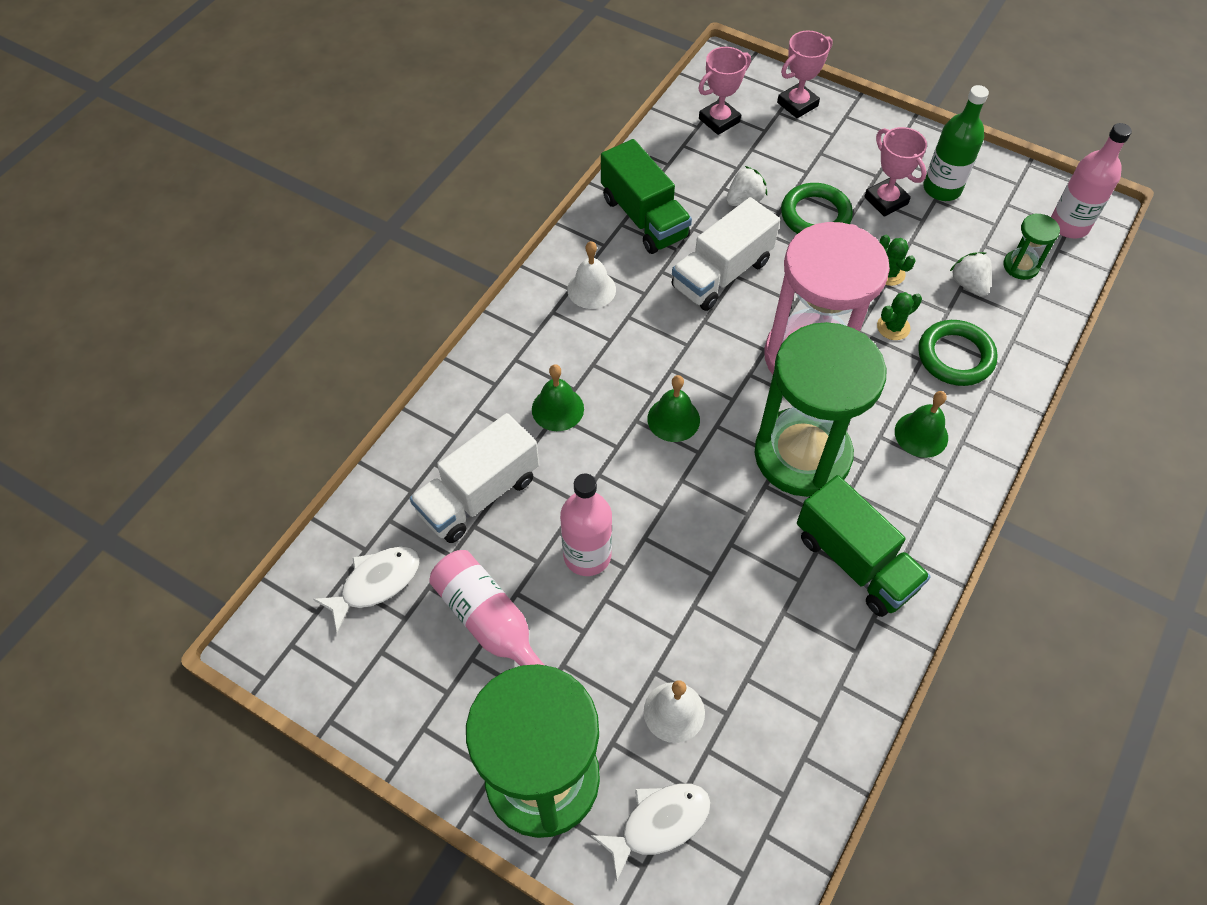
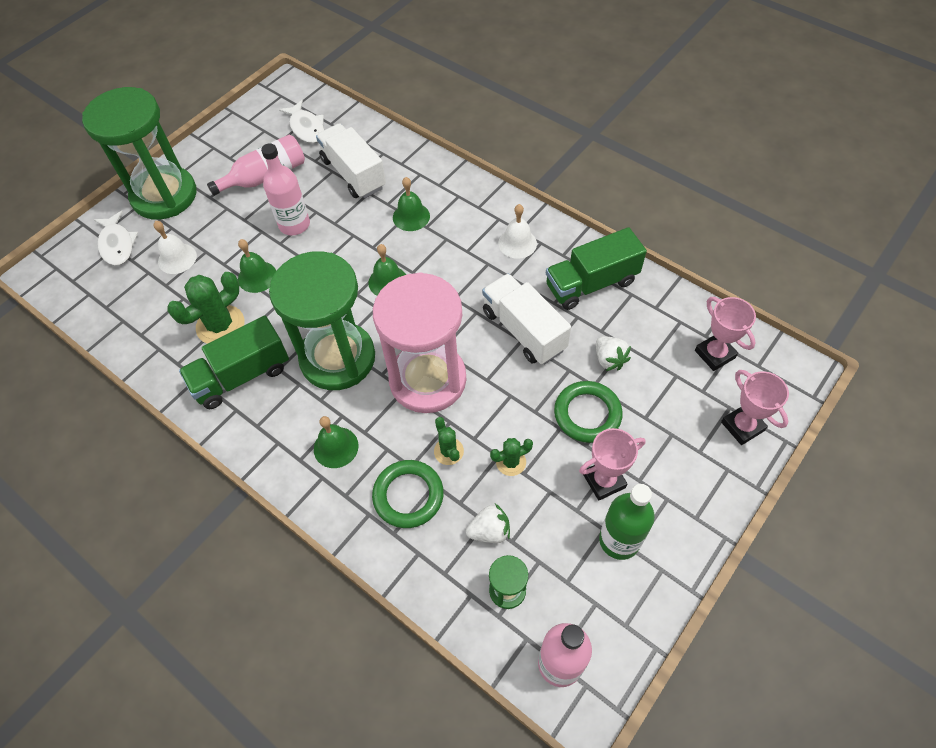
camera: 100 degrees right, 0 degrees up
none -> green cactus [167,272,244,344]
none -> green bell [238,239,276,293]

